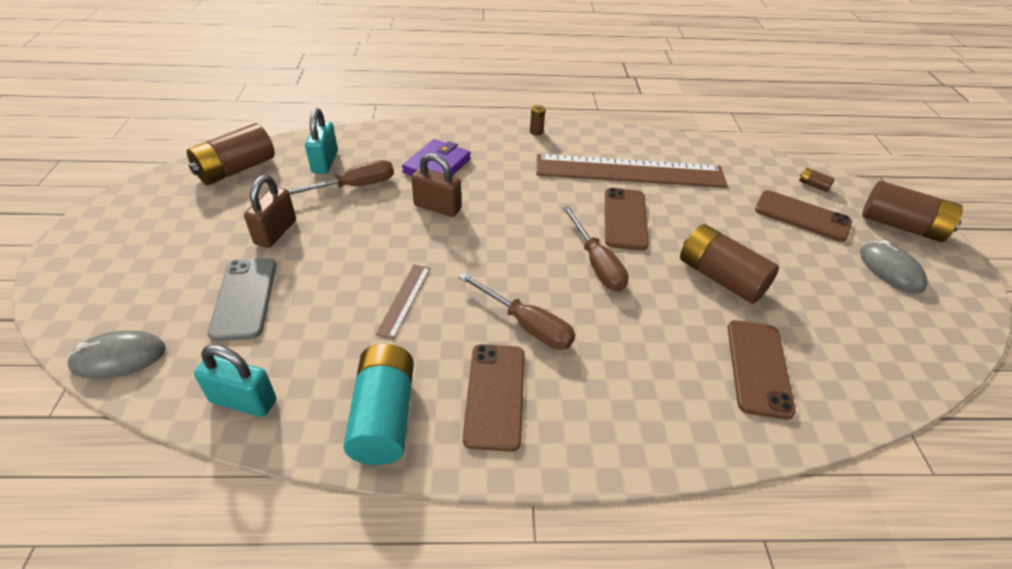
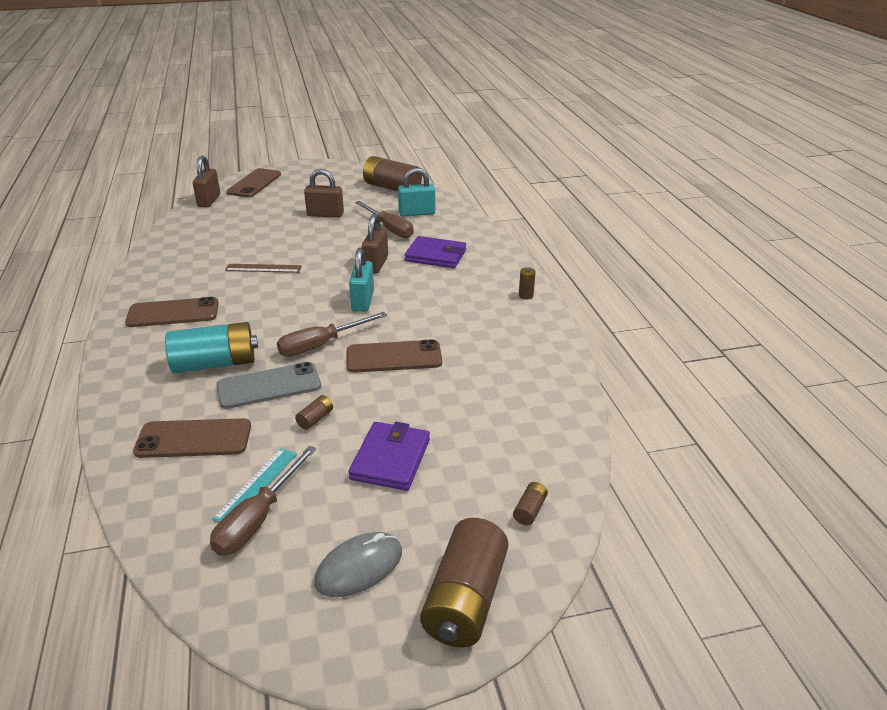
camera: 80 degrees right, 10 degrees down
grey mouse [67,330,166,379] -> brown padlock [193,156,220,207]
turquoise padlock [194,344,276,417] -> turquoise padlock moved to [349,247,374,312]
grey phone [208,258,276,341] -> grey phone moved to [216,362,321,409]
turquoise battery [343,344,414,465] -> turquoise battery moved to [165,322,258,373]
brown screwdriver [458,272,575,350] -> brown screwdriver moved to [210,446,316,556]
brown ruler [536,154,728,188] -> none
brown battery [680,224,779,304] -> brown battery [295,395,333,430], size x0.41
brown phone [755,190,852,242] -> brown phone moved to [227,168,281,197]
none -> turquoise ruler [212,448,297,522]
none -> purple wallet [348,422,430,491]

